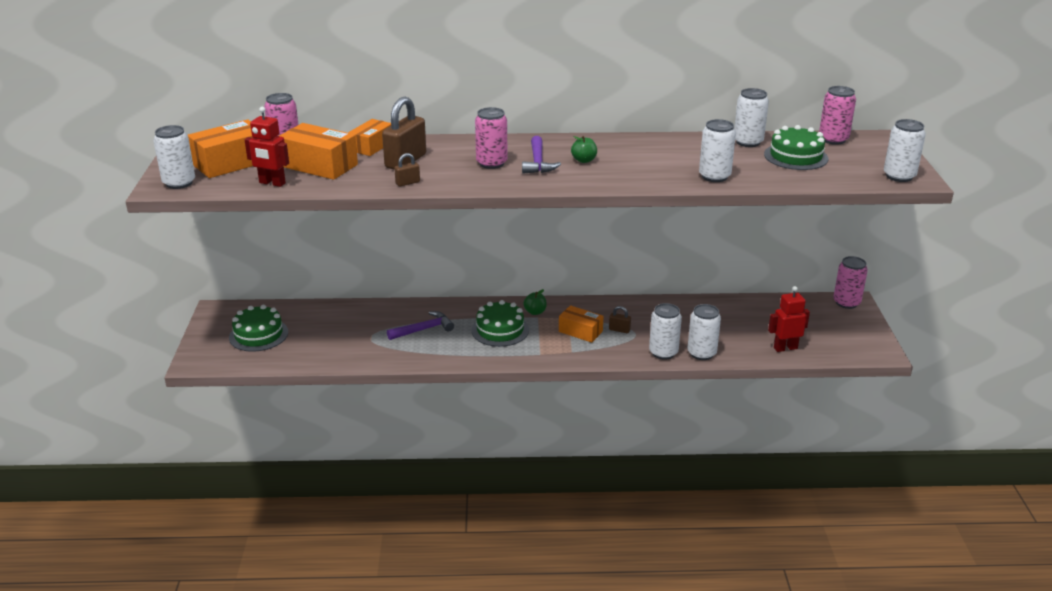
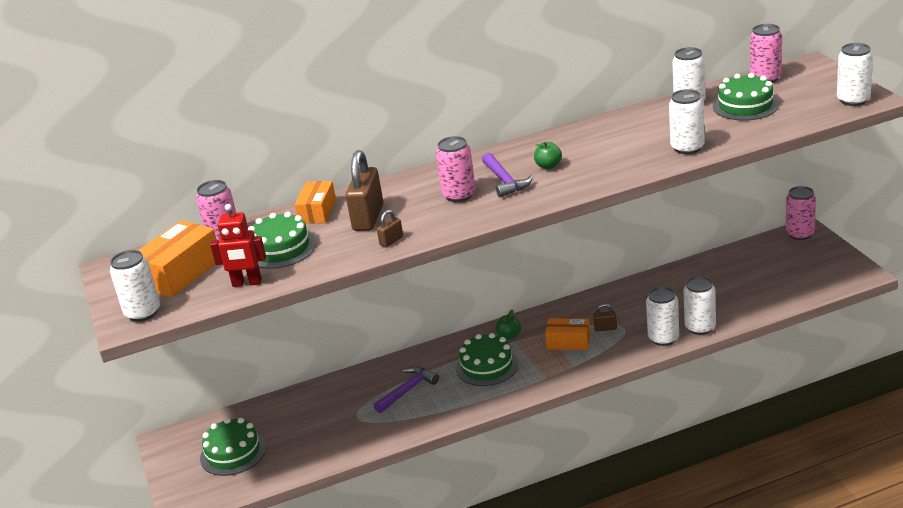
camera: 15 degrees left, 0 degrees up
orange box [279,123,358,180] -> green cake [248,212,316,269]
red robot [768,286,810,352] -> none

